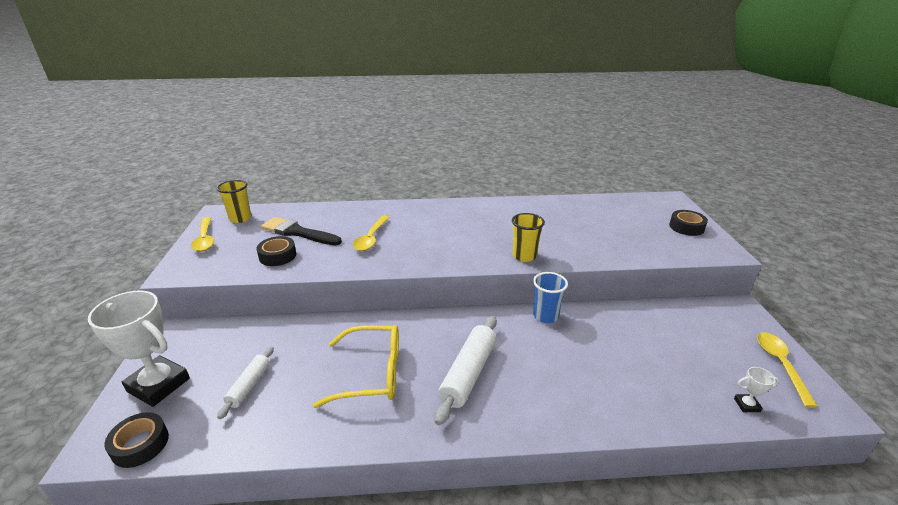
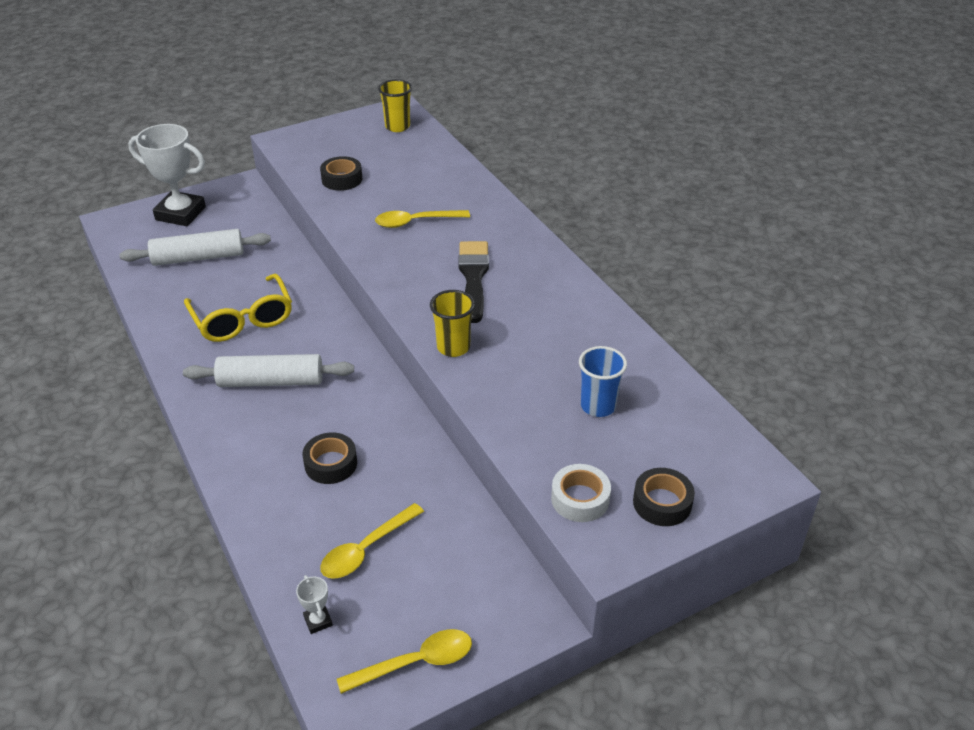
camera: 65 degrees right, 10 degrees up
white trophy [88,290,190,407] -> white trophy turned 75 degrees counterclockwise [128,124,206,226]
black tape [104,412,169,468] -> black tape moved to [302,432,357,484]
yellow spoon [191,217,214,252] -> yellow spoon moved to [320,503,424,579]
white rolling pin [217,347,274,419] -> white rolling pin [119,229,271,266], size x1.67
black brush [261,217,342,245] -> black brush moved to [458,241,489,323]
blue cup [533,272,568,323] -> blue cup moved to [579,346,627,417]
none -> white tape [551,464,611,522]

